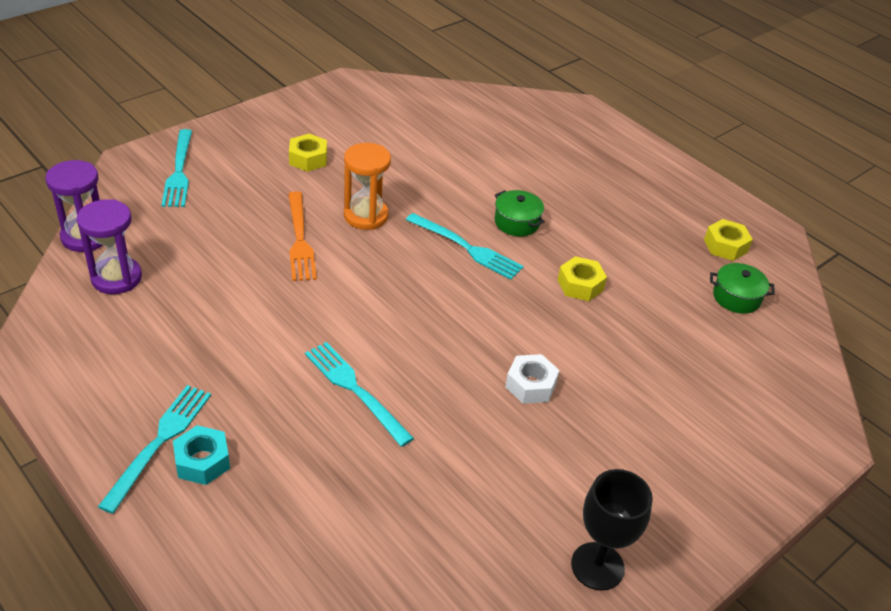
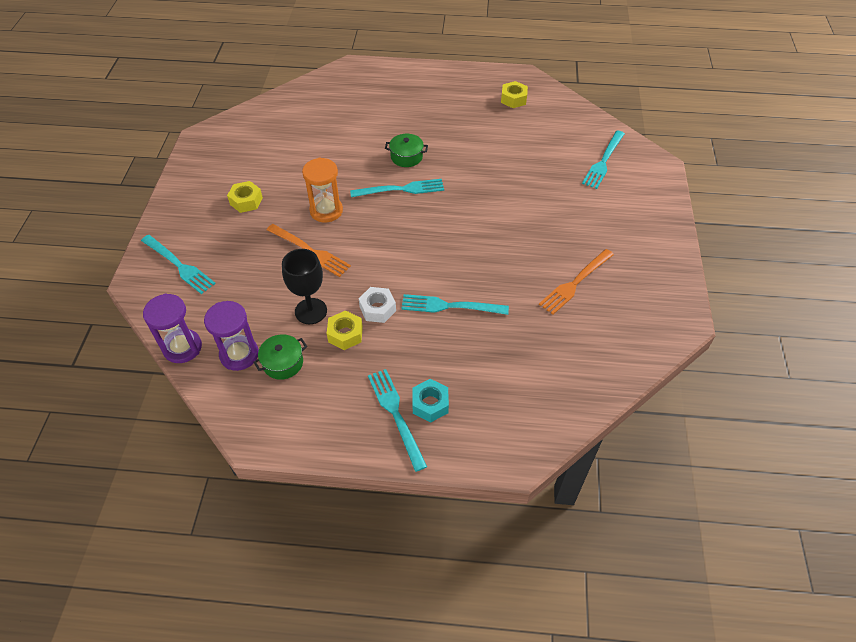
camera: 40 degrees left, 10 degrees up
white nut [505,354,559,404] -> white nut moved to [359,287,396,323]
yellow nut [558,256,607,301] -> yellow nut moved to [327,310,363,350]
black goblet [571,469,653,591] -> black goblet moved to [282,249,327,324]
green pot [710,263,775,314] -> green pot moved to [253,334,307,380]
none -> orange fork [539,249,614,315]
none -> turquoise fork [582,131,625,189]

